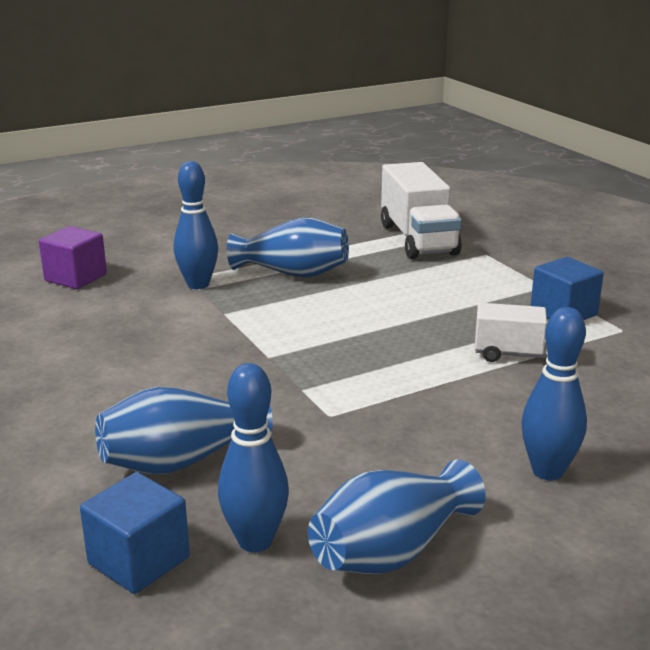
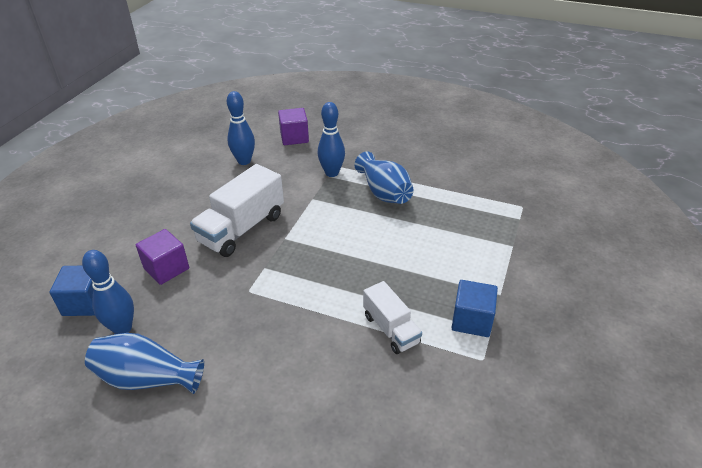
camera: 50 degrees right, 15 degrees up
blue vase [95,387,273,474] -> purple cube [136,229,189,285]
white truck [381,162,462,259] -> white truck moved to [190,164,284,257]
blue bowling pin [521,307,587,480] -> blue bowling pin moved to [227,91,255,165]

